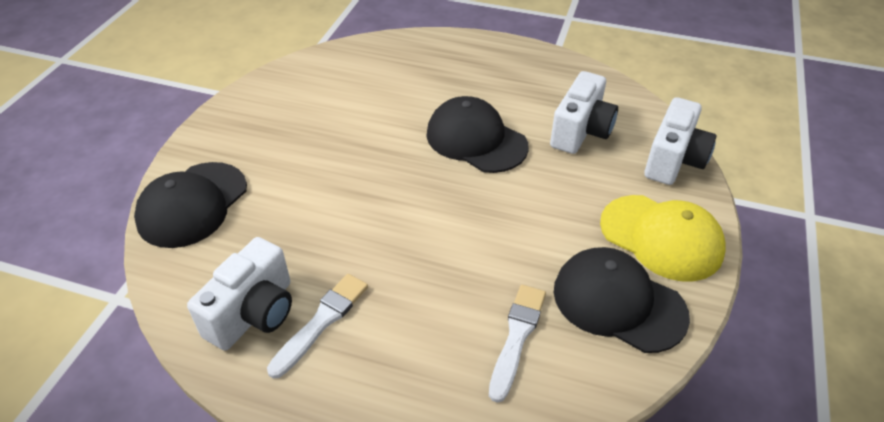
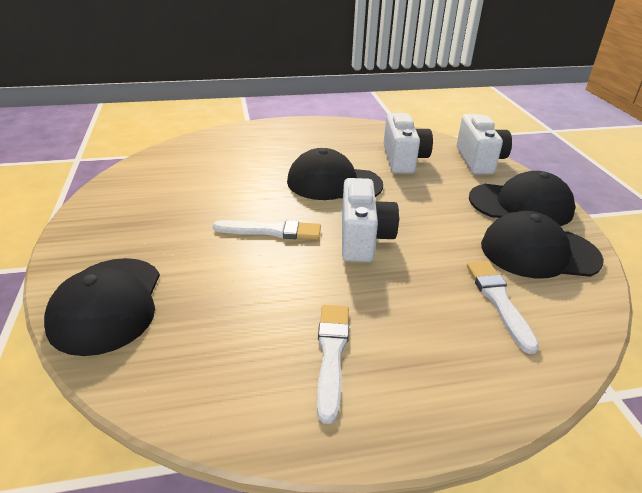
camera: 30 degrees left, 10 degrees down
white camera [187,237,292,350] -> white camera moved to [342,178,399,262]
yellow cap [600,195,726,281] -> black cap [469,171,575,226]
none -> white brush [213,220,321,240]

